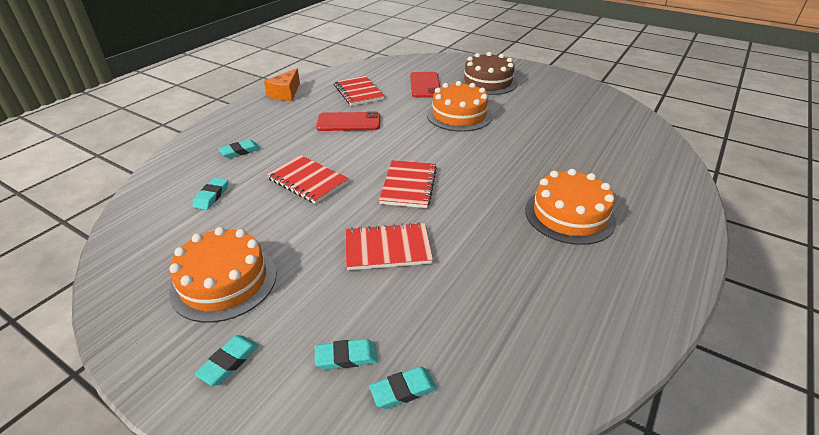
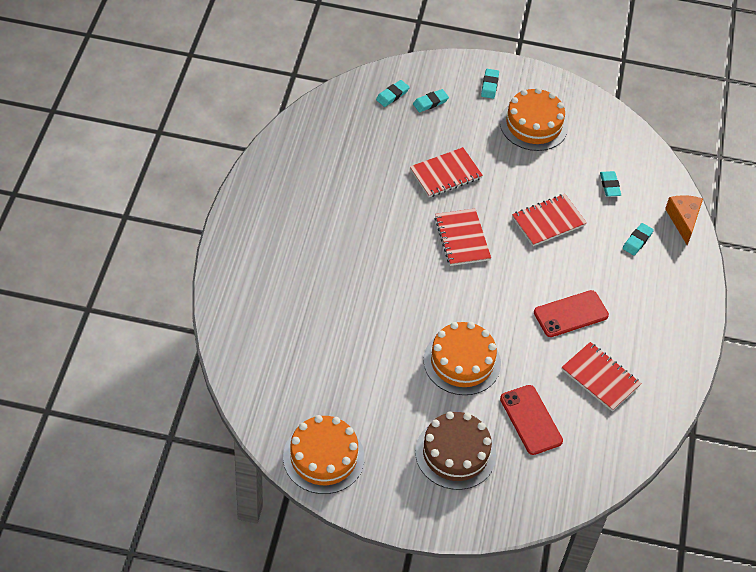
camera: 155 degrees right, 15 degrees up
orange cheese [264,68,300,101] -> orange cheese moved to [665,195,703,245]
red notebook [267,155,349,204] -> red notebook turned 45 degrees counterclockwise [512,194,587,246]
orange cake [525,169,616,245] -> orange cake moved to [283,415,365,494]

